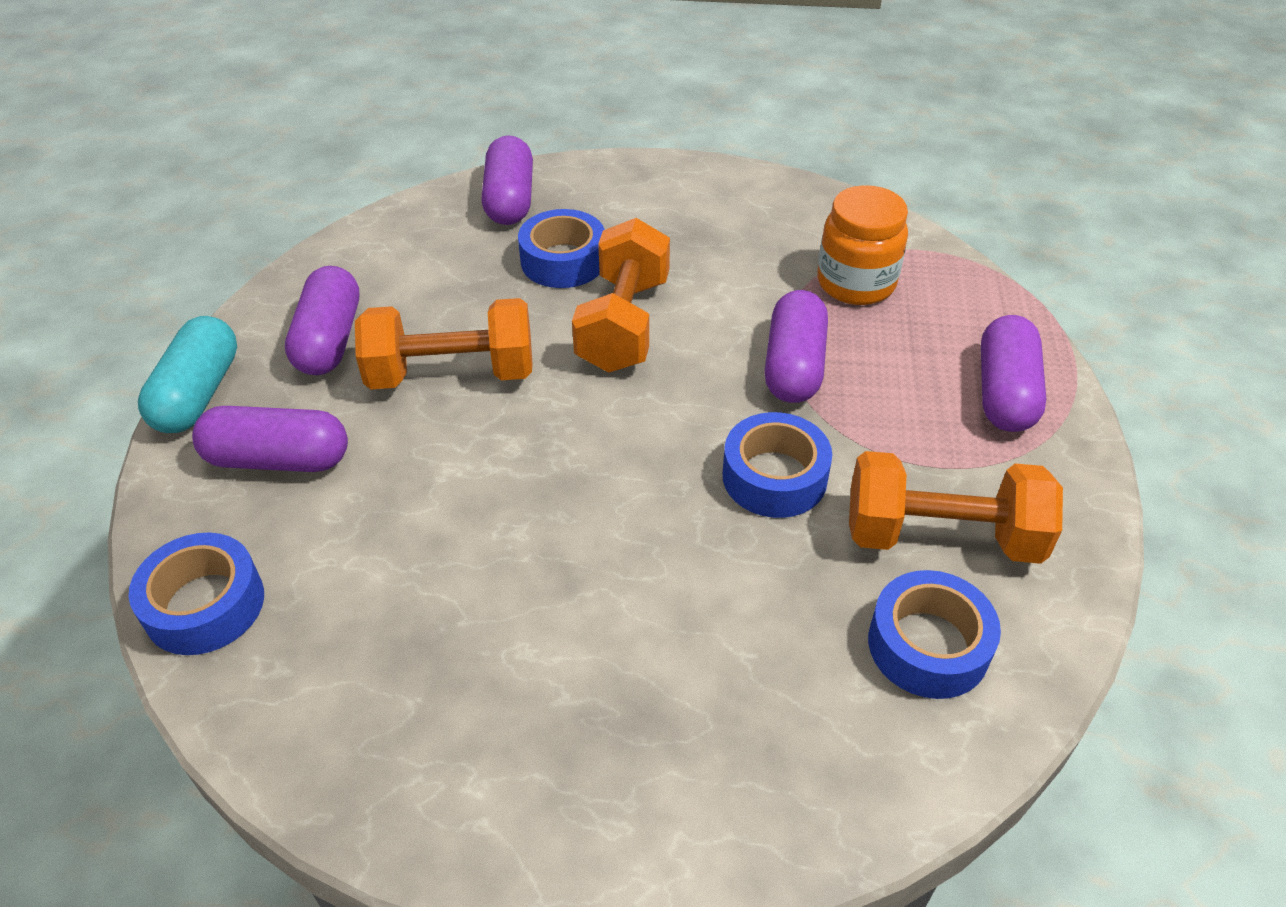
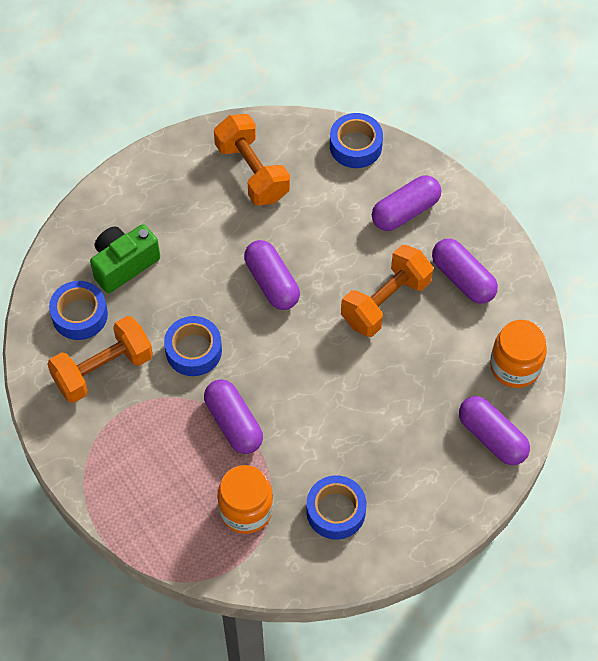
camera: 140 degrees right, 15 degrees up
turquoise capsule [138,316,237,433] -> none
blue tape [518,209,605,288] -> blue tape moved to [306,475,366,540]
orange dumbbell [572,218,670,373] -> orange dumbbell moved to [214,114,290,206]
purple capsule [981,315,1046,432] -> purple capsule moved to [244,240,300,310]
none -> green camera [90,224,160,293]
none -> orange jar [490,320,547,388]

